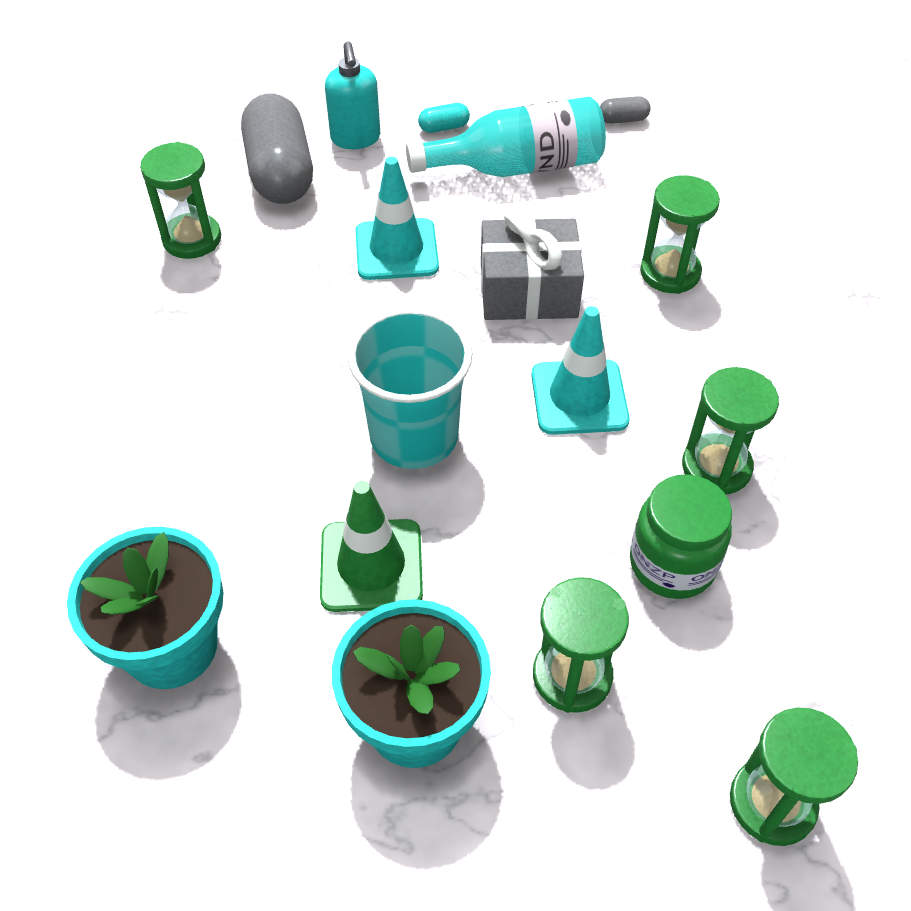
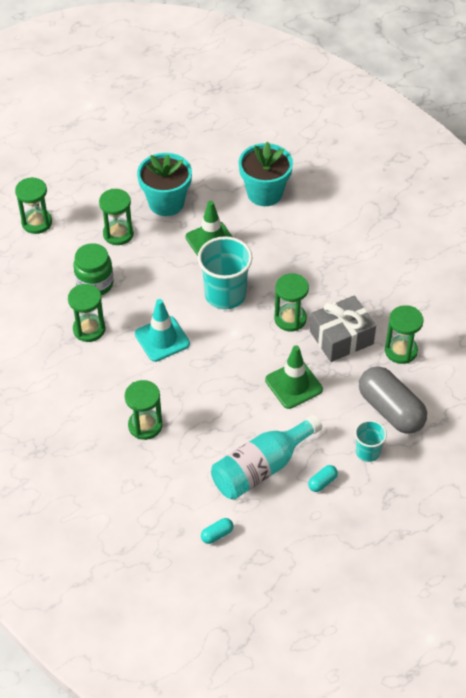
camera: 155 degrees right, 0 degrees up
turquoise soap dispenser [325,41,380,149] -> turquoise cup [355,420,387,462]
turquoise traffic cone [356,157,439,280] -> green traffic cone [265,345,323,409]
grey gift [481,208,584,320] -> grey gift moved to [310,295,376,362]
grey capsule [600,96,651,124] -> turquoise capsule [201,518,233,544]
none -> green hourglass [274,273,309,332]

